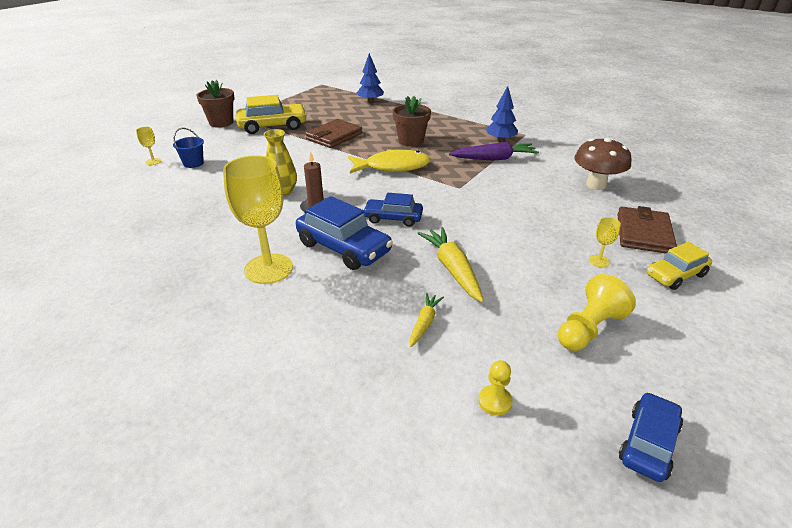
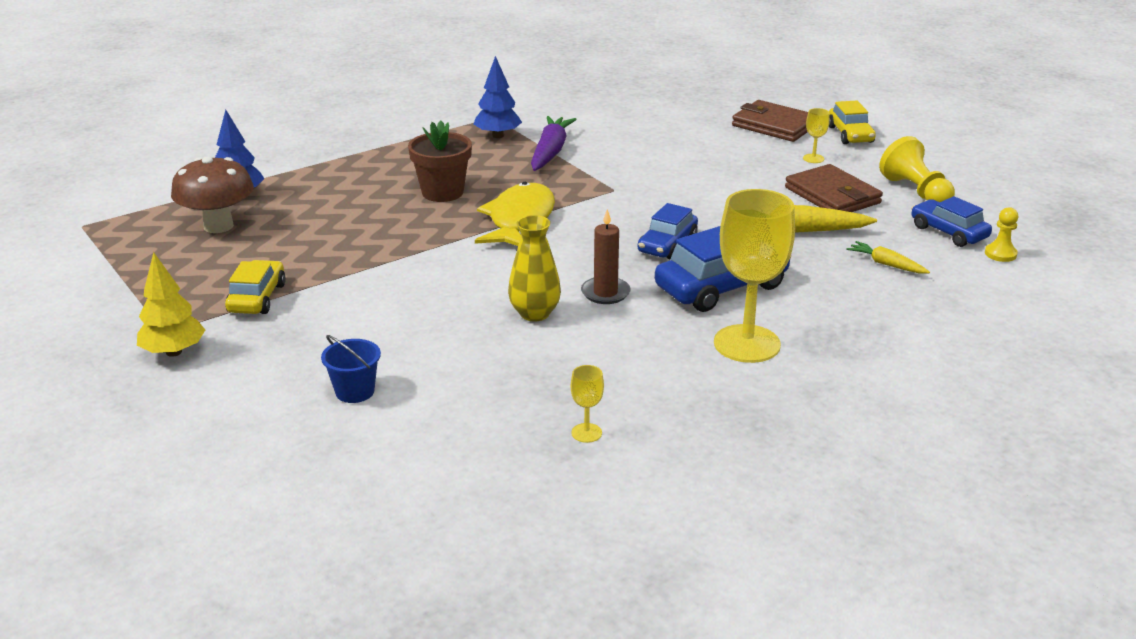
camera: 70 degrees left, 5 degrees down
yellow goblet [136,127,161,165] -> yellow goblet moved to [571,365,604,443]
brown flower pot [196,80,235,127] -> yellow tree [137,252,205,357]
yellow car [236,95,307,134] -> yellow car [225,260,286,314], size x0.62
brown wallet [305,119,362,148] -> brown wallet moved to [785,164,883,212]
brown mushroom [574,137,631,190] -> brown mushroom moved to [171,157,254,233]
blue car [619,392,683,482] -> blue car moved to [911,196,992,247]

